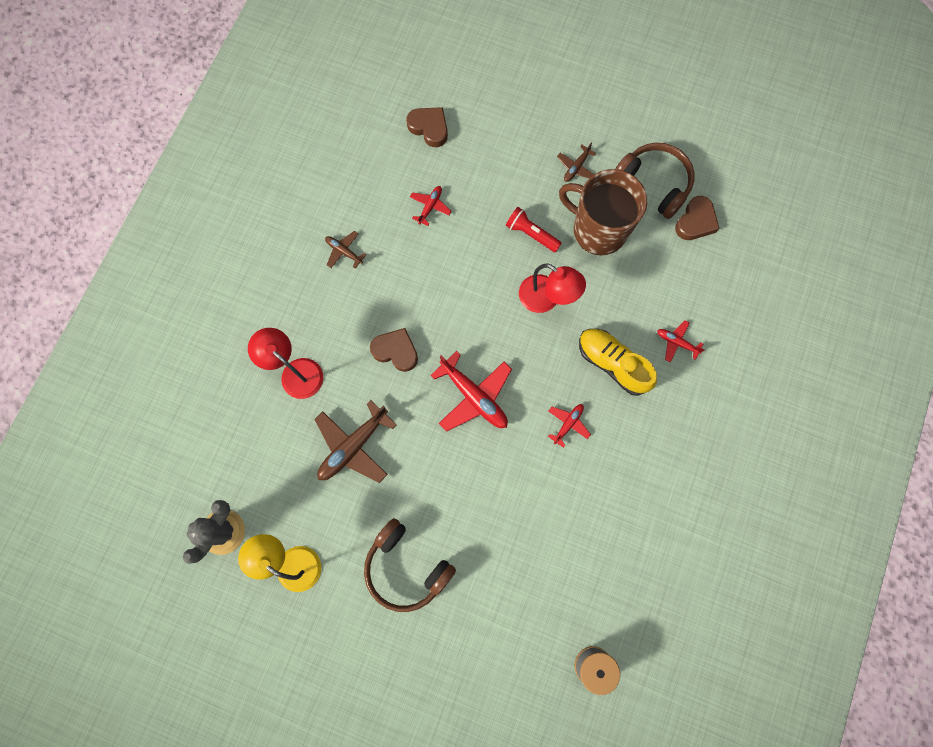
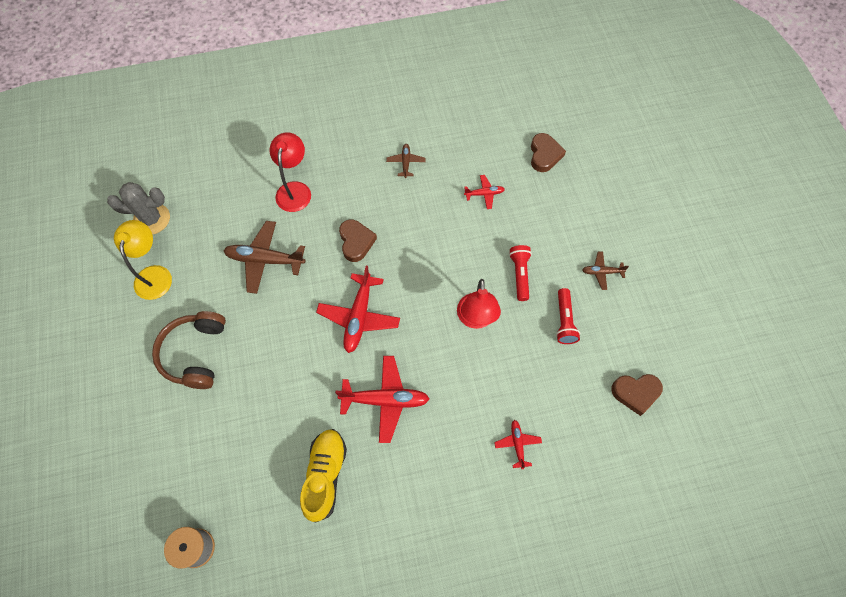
camera: 55 degrees right, 10 degrees down
red plane [548,404,591,448] -> red plane [335,356,429,443], size x1.91
brown mug [559,169,647,255] -> red flashlight [556,288,580,344]
yellow shoe [579,329,657,396] -> yellow shoe moved to [300,429,347,523]
brown headphones [615,143,695,219] -> none

